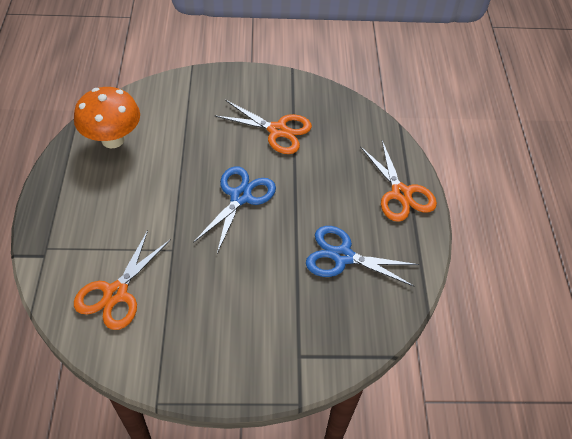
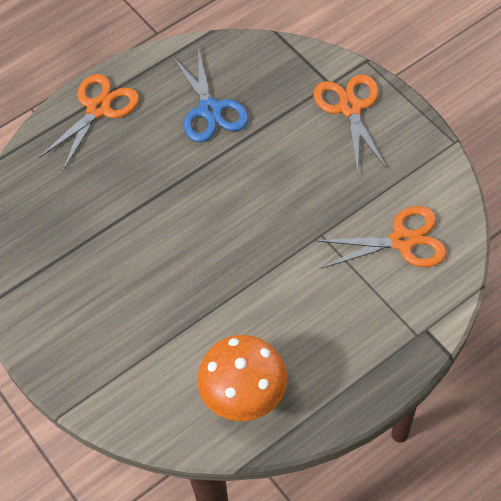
camera: 120 degrees left, 5 degrees up
blue scissors [193,166,276,253] -> none
orange scissors [214,100,312,154] -> orange scissors moved to [314,74,387,173]

